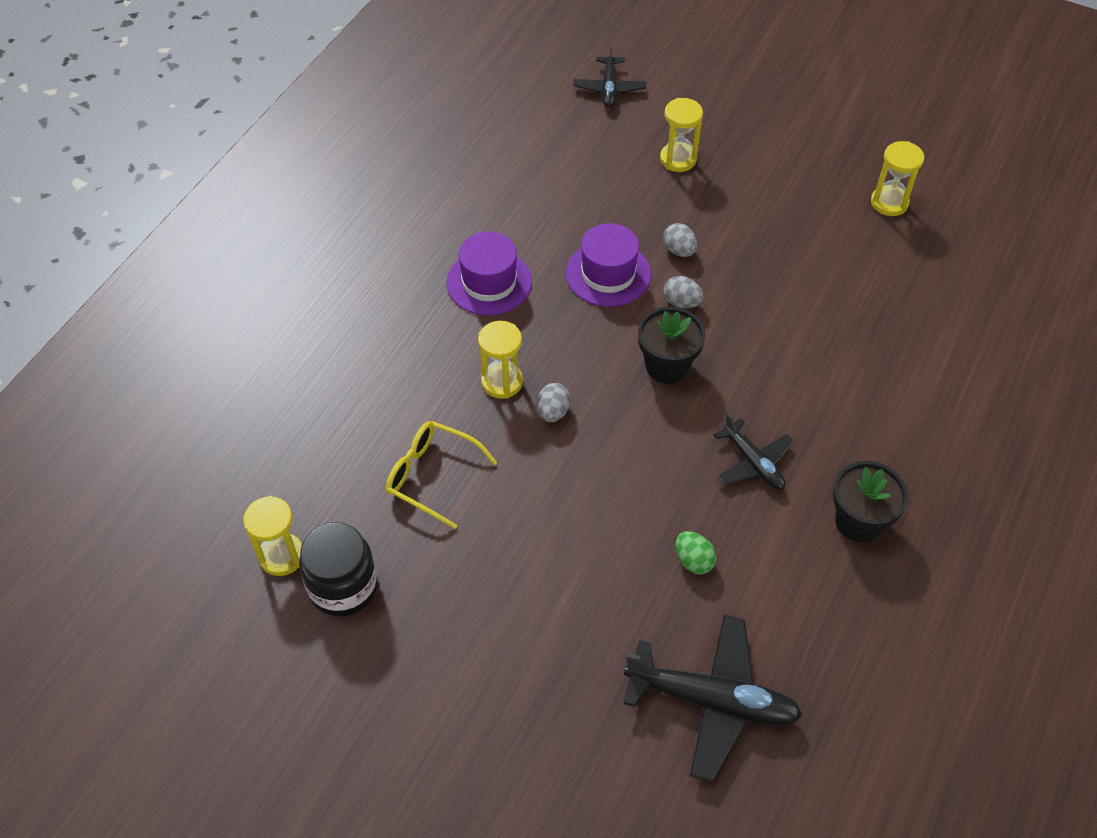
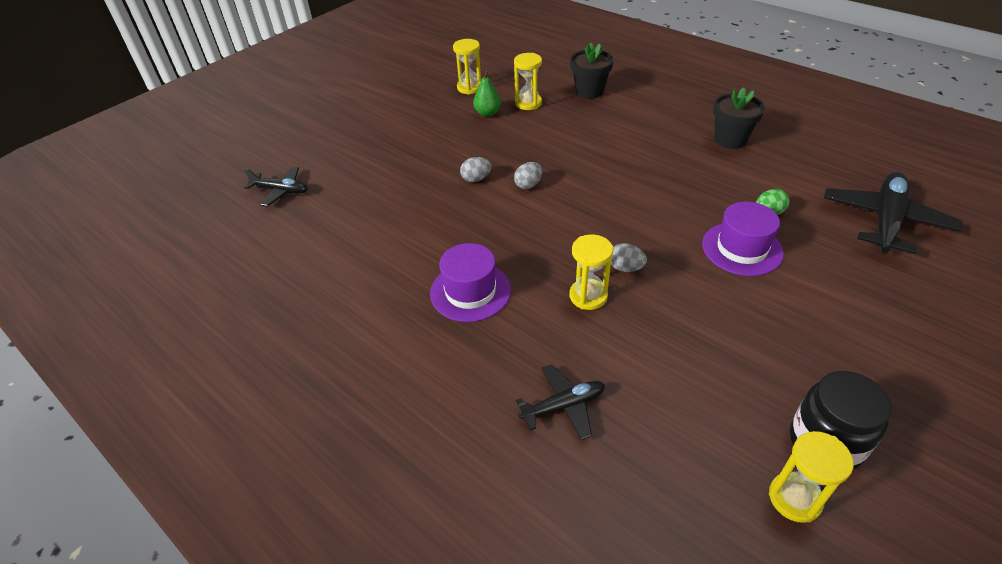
camera: 75 degrees left, 10 degrees down
yellow glasses [386,421,497,529] -> none
purple hat [566,223,651,307] -> purple hat moved to [702,202,784,276]
black flower pot [638,307,706,384] -> black flower pot moved to [570,43,614,99]
yellow hourglass [660,98,703,172] -> yellow hourglass moved to [514,53,542,110]
black plane [714,413,794,490] -> black plane moved to [516,364,605,440]
none -> green pear [473,69,501,117]

